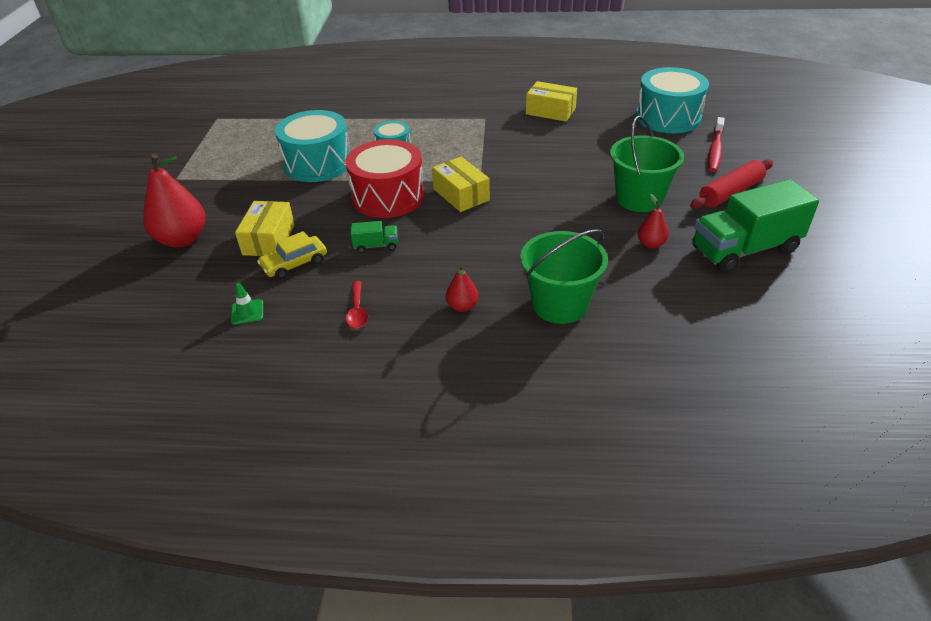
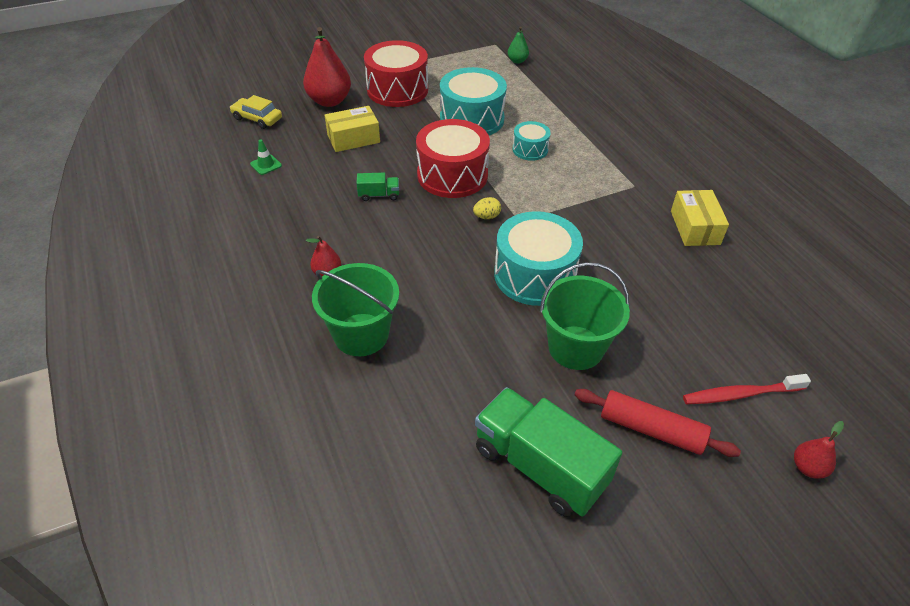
camera: 60 degrees right, 5 degrees up
yellow car [257,231,327,279] -> yellow car moved to [230,95,282,129]
red spoon [346,281,368,328] -> none
green truck [350,221,398,253] -> green truck turned 60 degrees counterclockwise [356,173,399,201]
yellow box [432,157,490,212] -> yellow egg [473,197,501,219]
turquoise drum [636,67,709,133] -> turquoise drum moved to [494,211,583,306]
red pear [637,194,669,249] -> red pear moved to [794,421,844,479]
none -> red drum [364,40,428,107]
none -> green pear [508,27,529,64]

